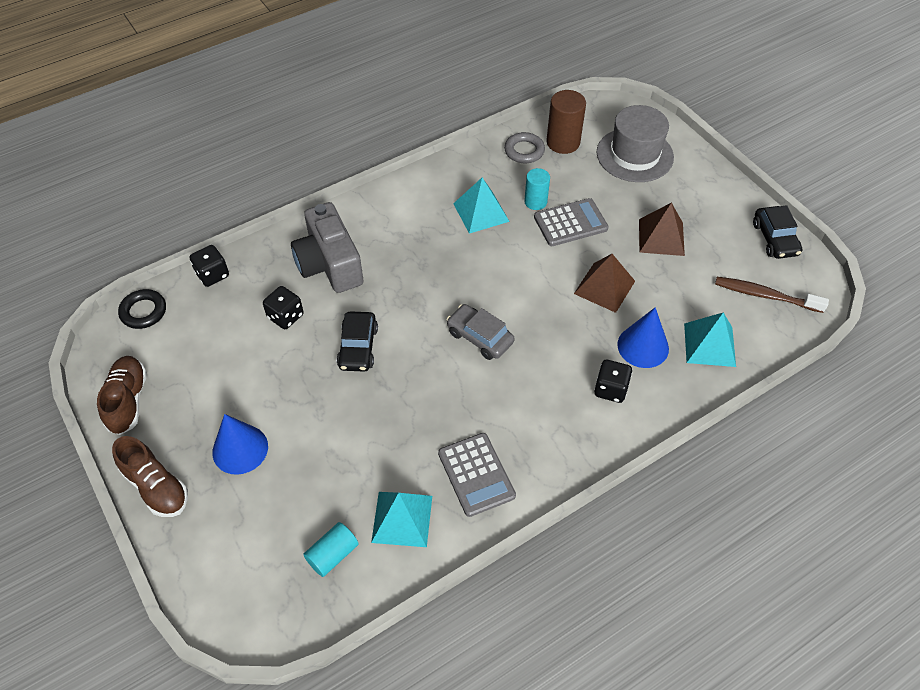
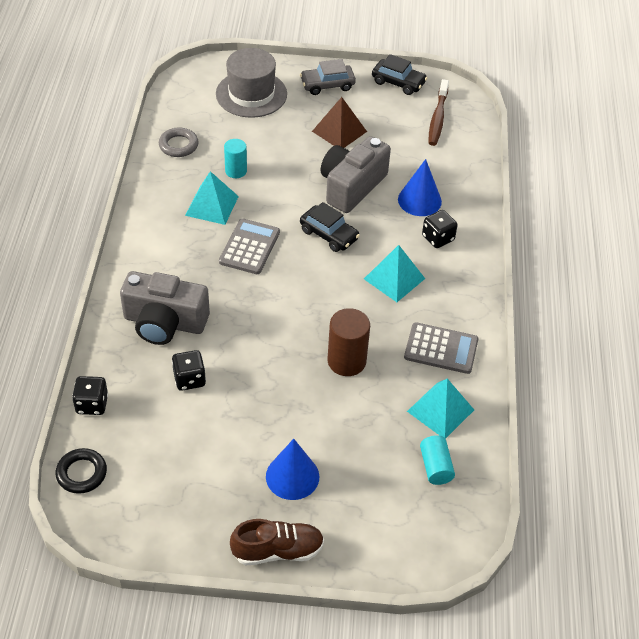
camera: 55 degrees left, 5 degrees down
brown shoe [97,356,147,435] -> none
black car [337,311,378,372] -> black car moved to [300,202,360,252]
grey car [447,304,515,360] -> grey car moved to [300,59,356,95]
grey calculator [534,198,609,246] -> grey calculator moved to [219,218,280,274]
brown cylinder [546,90,586,154] -> brown cylinder moved to [328,308,370,376]
brown pyramid [574,254,635,313] -> grey camera [321,136,391,213]
turquoise pyramid [684,313,736,367] -> turquoise pyramid moved to [364,245,425,302]
brown toothbrush [715,277,829,313] -> brown toothbrush turned 45 degrees counterclockwise [428,79,449,146]

